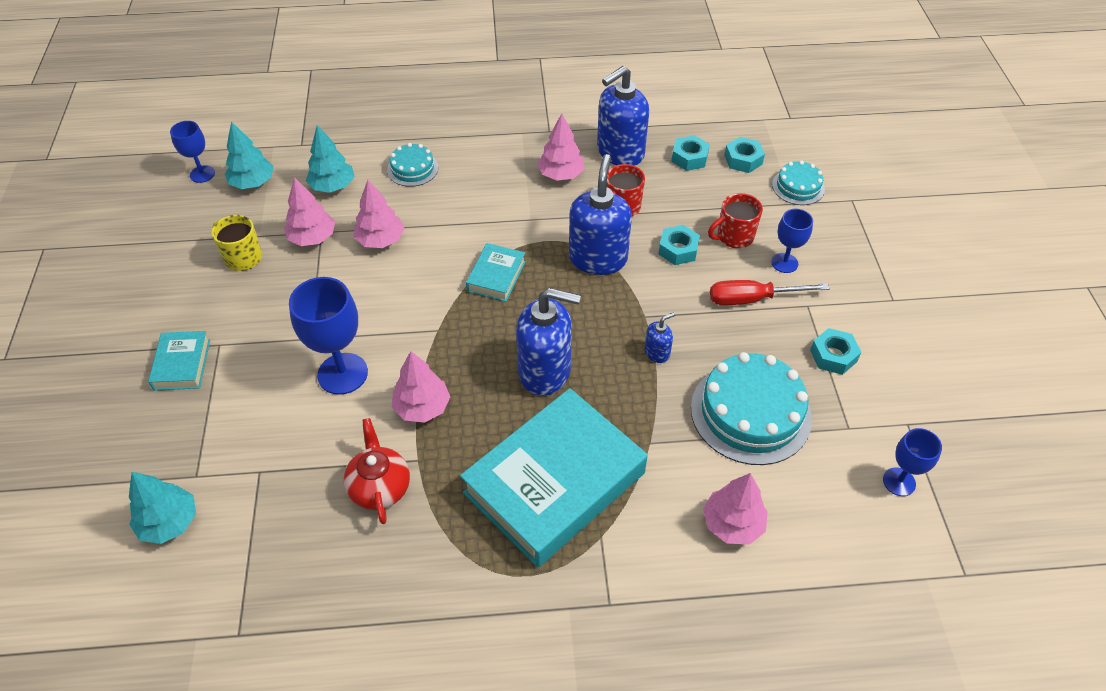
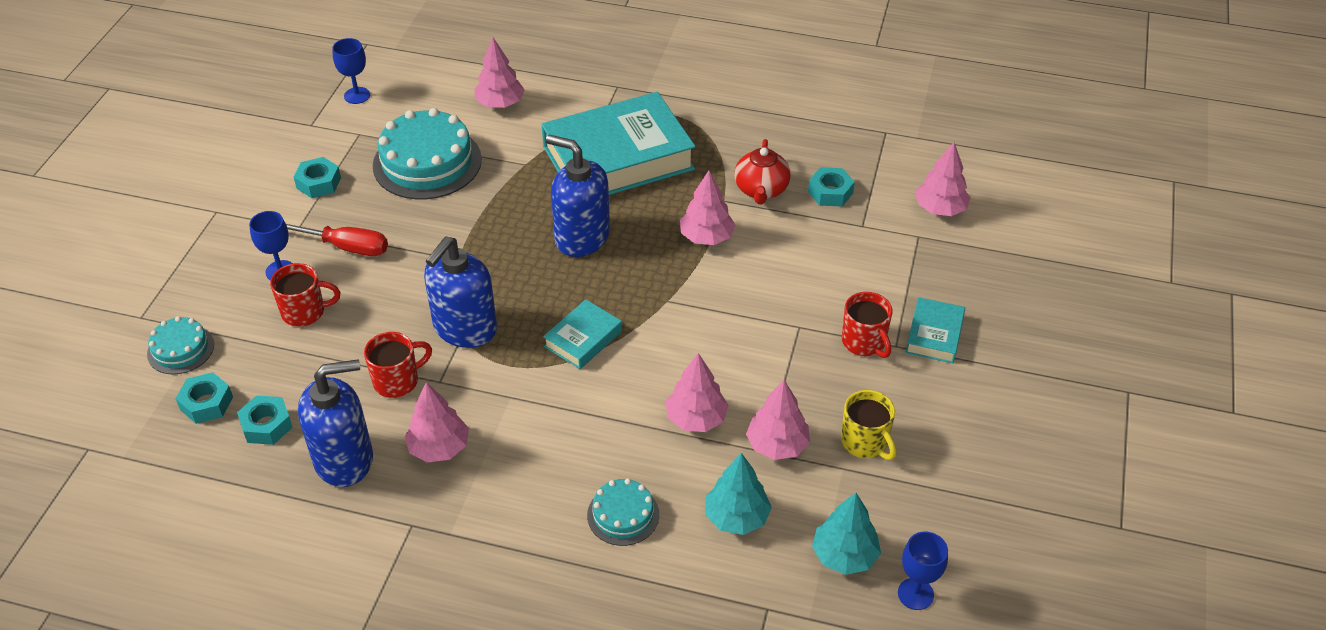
camera: 160 degrees left, 5 degrees down
turquoise tree [129,472,196,544] -> pink tree [915,142,970,216]
blue goblet [289,277,368,395] -> none
blue soap dispenser [645,312,675,363] -> none
turquoise nut [658,225,700,265] -> turquoise nut moved to [808,167,855,206]
none -> red mug [842,292,893,358]

